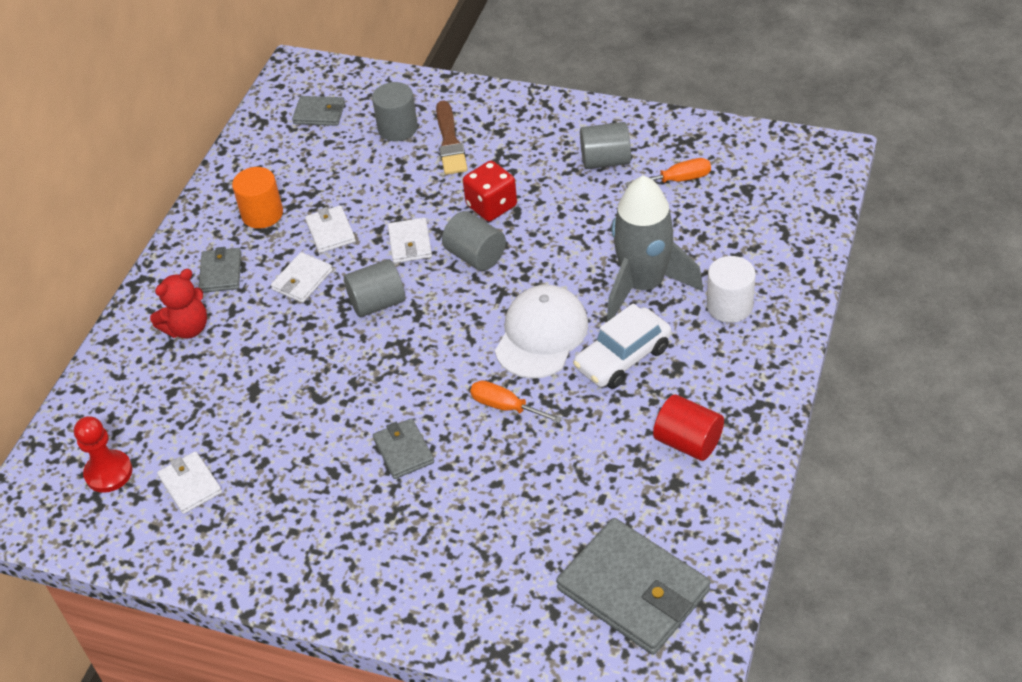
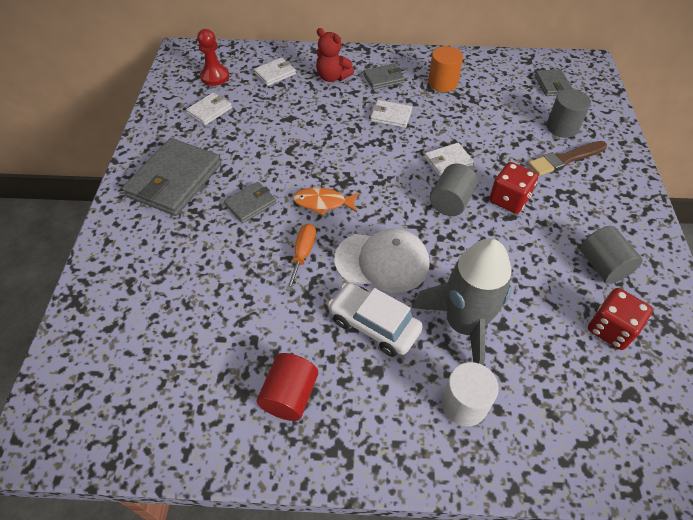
camera: 70 degrees right, 5 degrees up
white wallet [305,206,356,253] -> white wallet moved to [254,57,296,86]
grey cylinder [344,259,405,317] -> none
grey wallet [556,518,711,655] -> grey wallet moved to [122,138,221,216]
orange screwdriver [625,158,711,187] -> red dice [588,288,653,350]
none -> orange fish [293,187,359,216]

